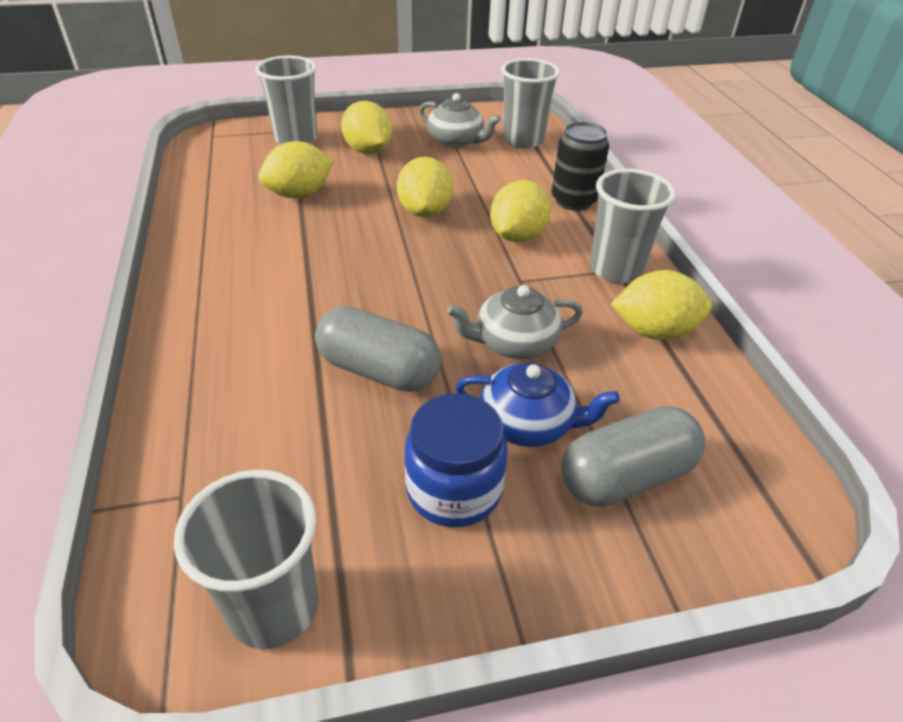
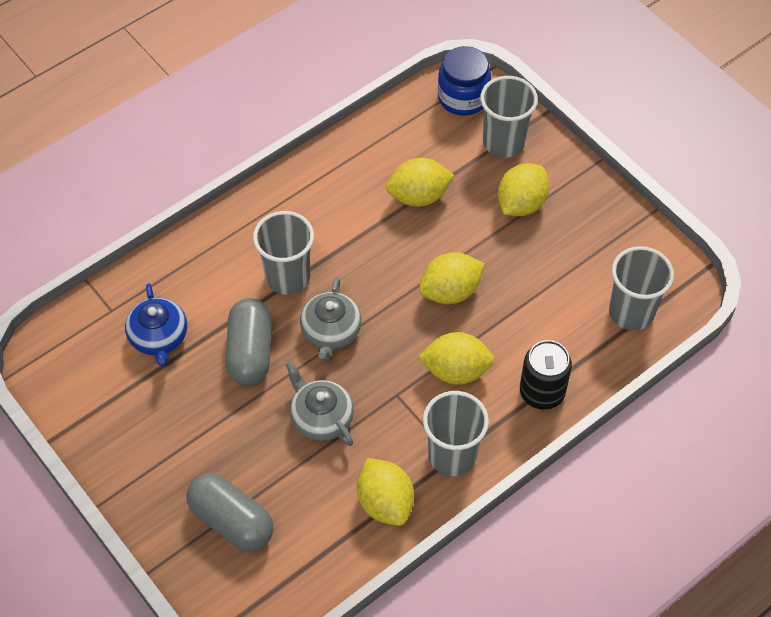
camera: 65 degrees right, 15 degrees up
grey cup [174,470,319,649] -> grey cup moved to [253,211,314,295]
yellow lemon [258,141,334,199] -> yellow lemon turned 45 degrees counterclockwise [386,158,455,207]
blue jar [405,393,508,527] -> blue jar moved to [438,46,491,116]
grey teapot [419,93,501,148] -> grey teapot moved to [300,277,362,361]
blue teapot [455,363,620,447] -> blue teapot moved to [125,283,187,366]

